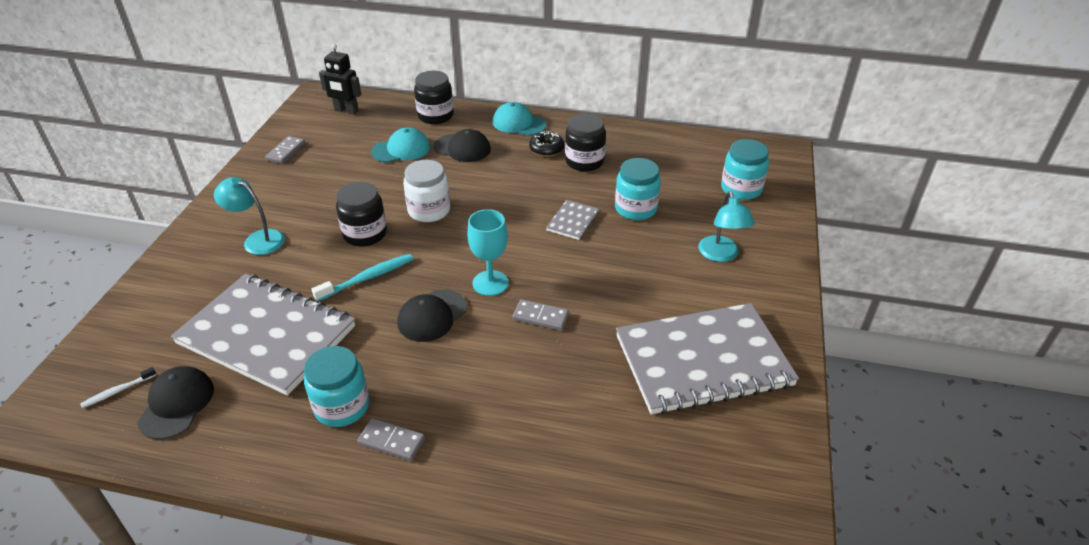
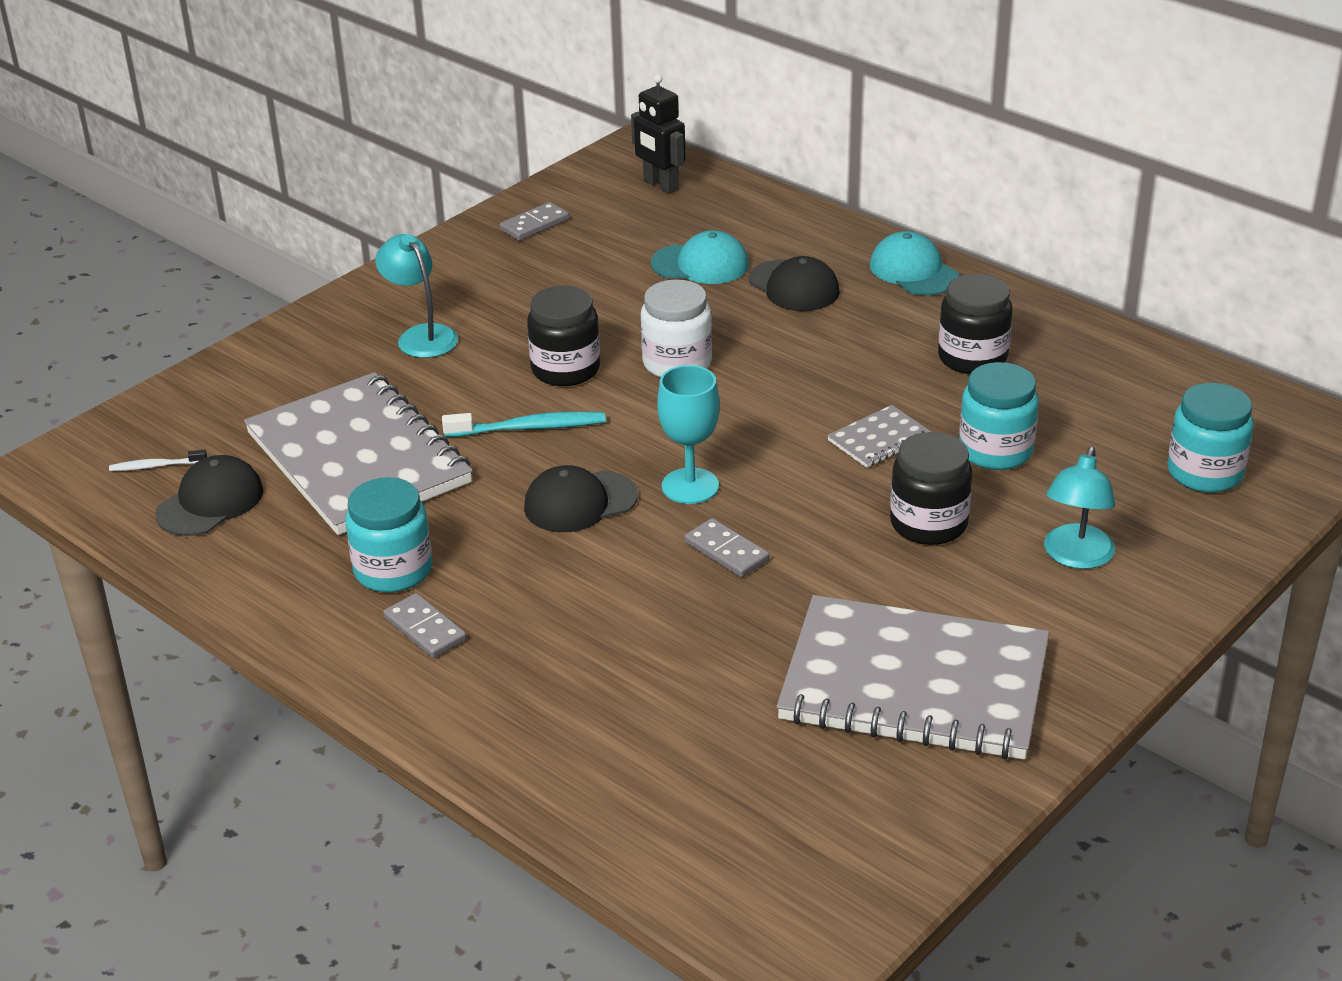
camera: 30 degrees right, 5 degrees down
black jar [414,71,454,124] -> black jar moved to [890,432,973,545]
black donut [529,131,564,157] -> none

